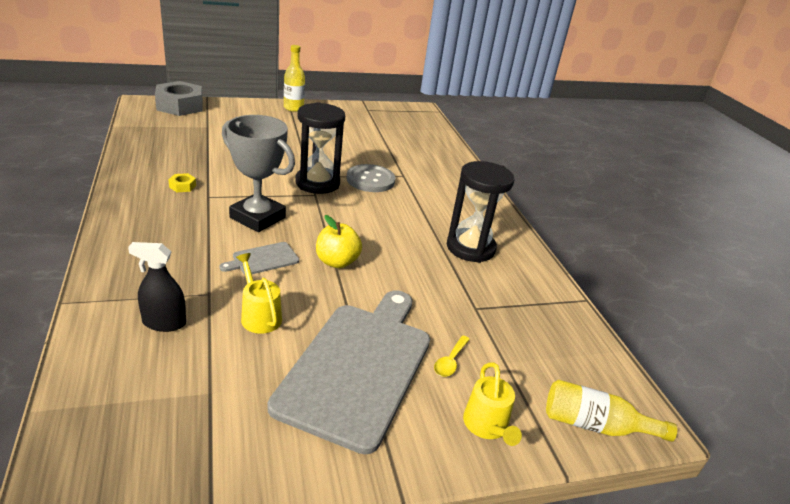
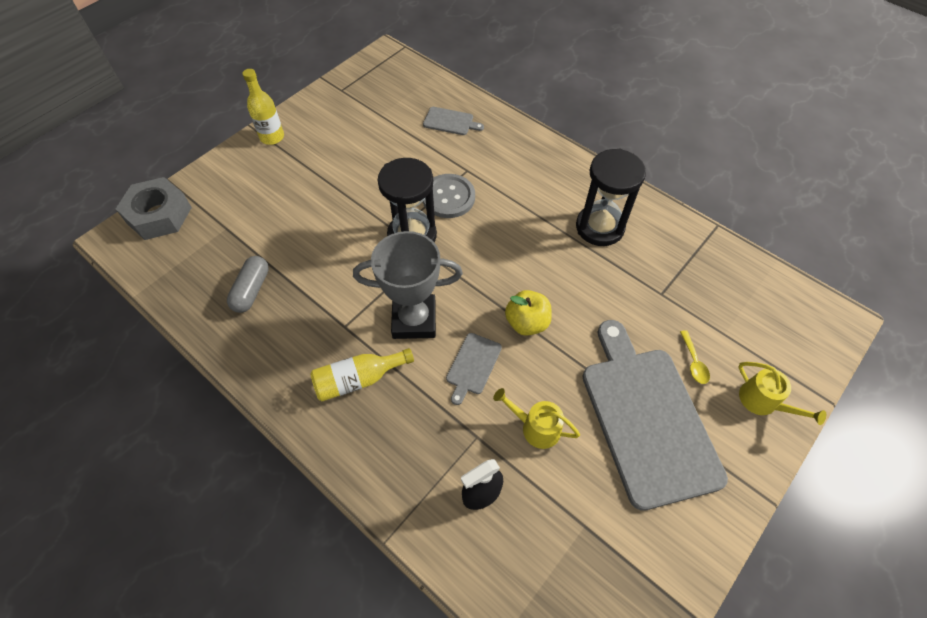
camera: 30 degrees left, 25 degrees up
yellow nut [169,173,196,192] -> none
yellow bottle [546,380,677,442] -> yellow bottle moved to [310,348,414,401]
none -> grey capsule [227,256,269,313]
none -> grey cutting board [423,107,484,135]

